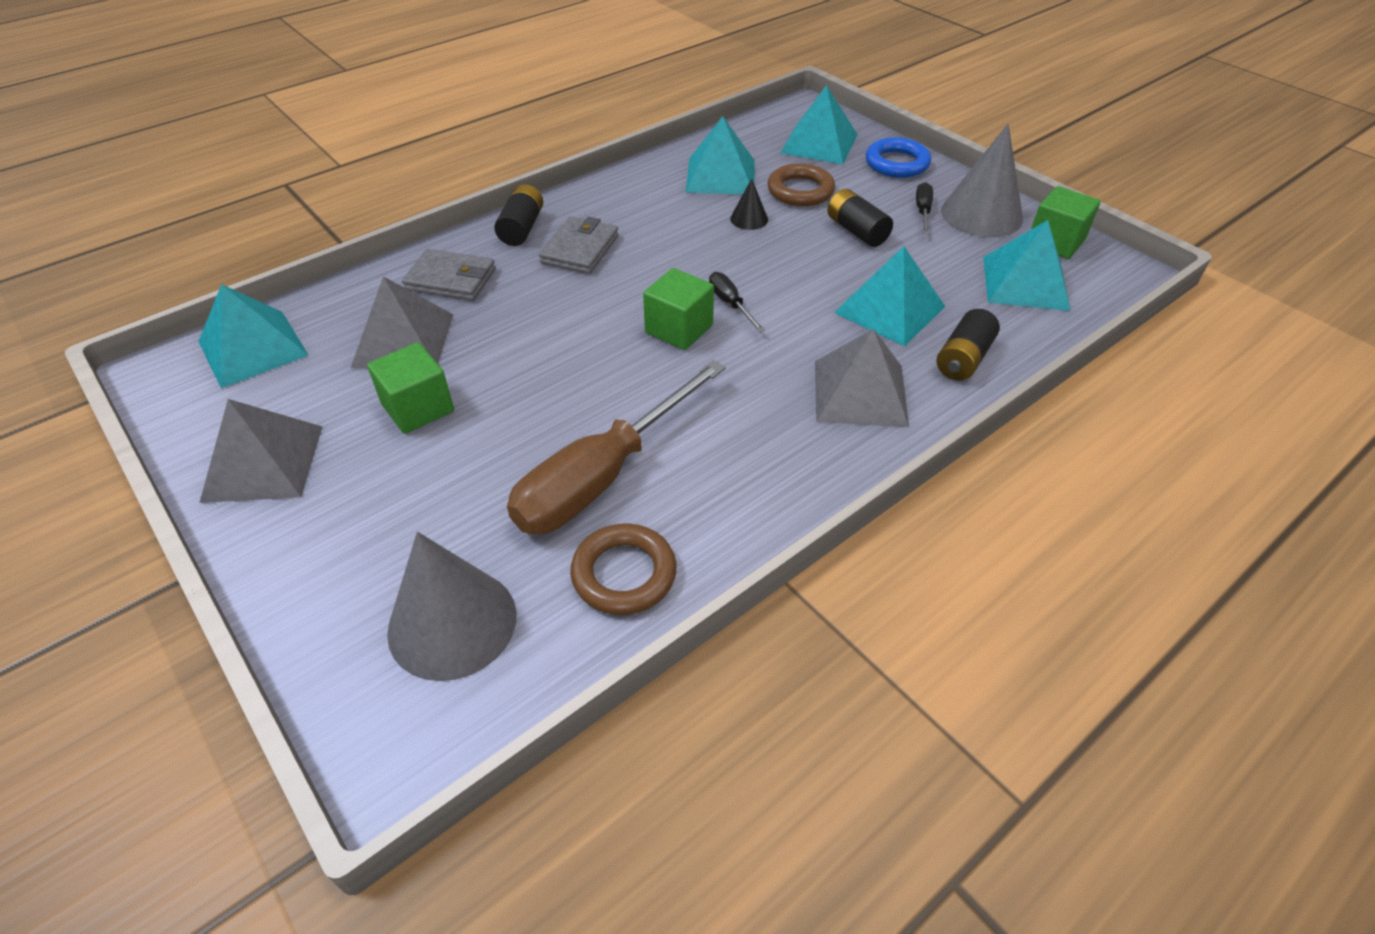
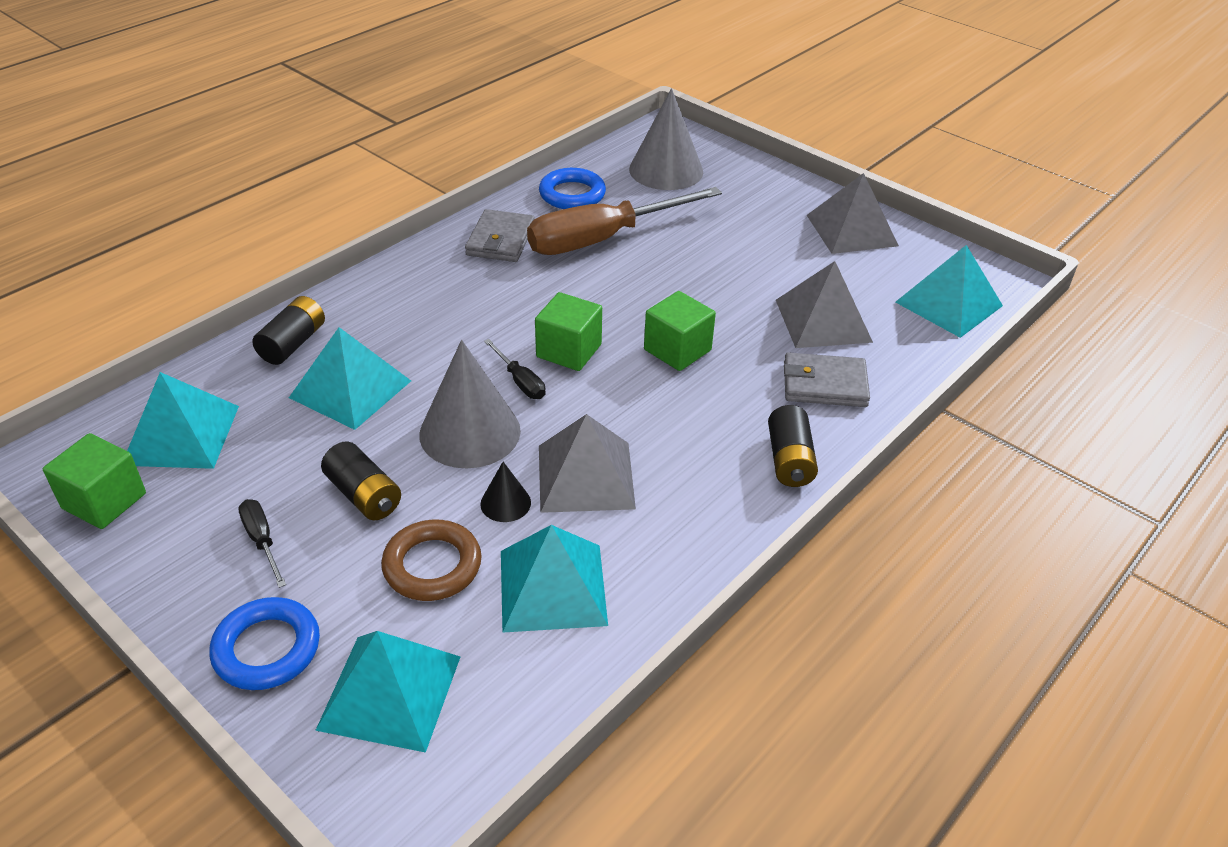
camera: 170 degrees right, 5 degrees down
green cube [367,342,454,434] -> green cube moved to [644,291,716,371]
brown screwdriver [507,360,726,534] -> brown screwdriver turned 150 degrees counterclockwise [527,187,722,255]
grey wallet [539,217,619,274] -> grey wallet moved to [465,209,535,262]
brown ring [570,523,677,615] -> blue ring [539,168,606,209]
grey pyramid [815,328,909,427] -> grey pyramid moved to [539,414,636,513]
black screwdriver [916,182,933,234] -> black screwdriver turned 150 degrees clockwise [238,499,286,588]
grey cone [941,124,1023,237] -> grey cone moved to [419,340,521,468]

